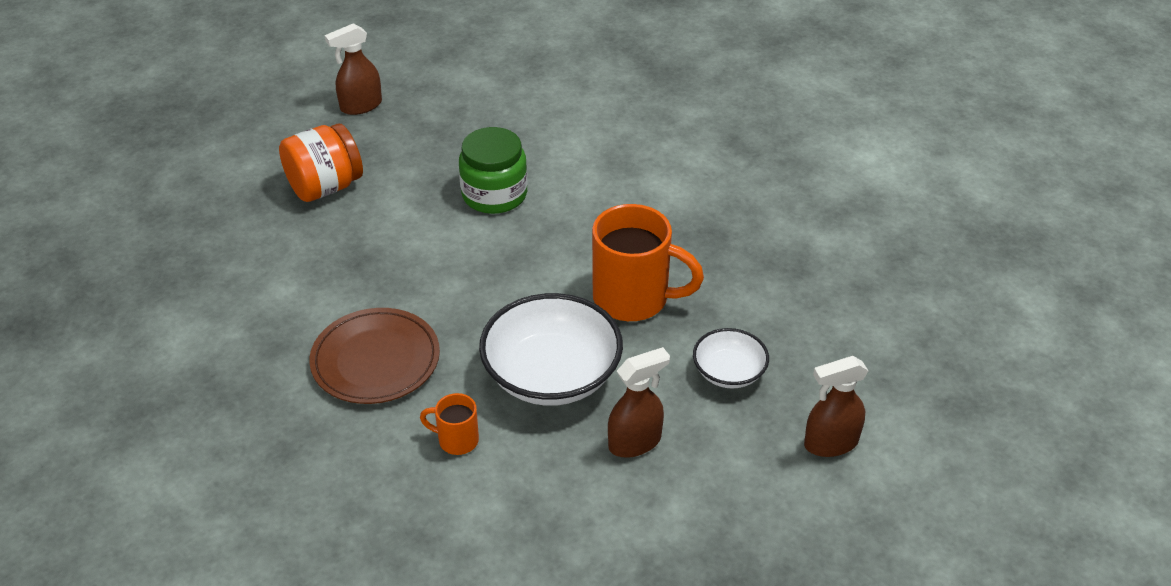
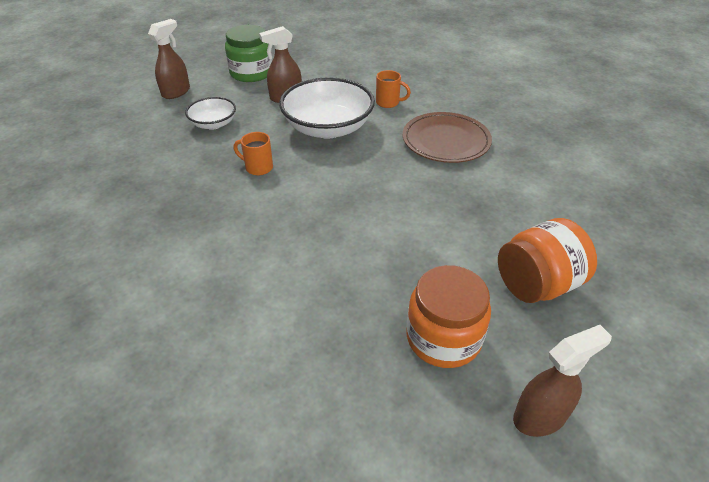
camera: 175 degrees left, 0 degrees up
green jar [459,127,528,214] -> green jar moved to [225,25,272,82]
orange mug [592,204,704,321] -> orange mug [234,132,273,175], size x0.48
brown spray bottle [804,356,868,457] -> brown spray bottle turned 45 degrees counterclockwise [148,19,190,99]
none -> orange jar [406,265,491,368]

